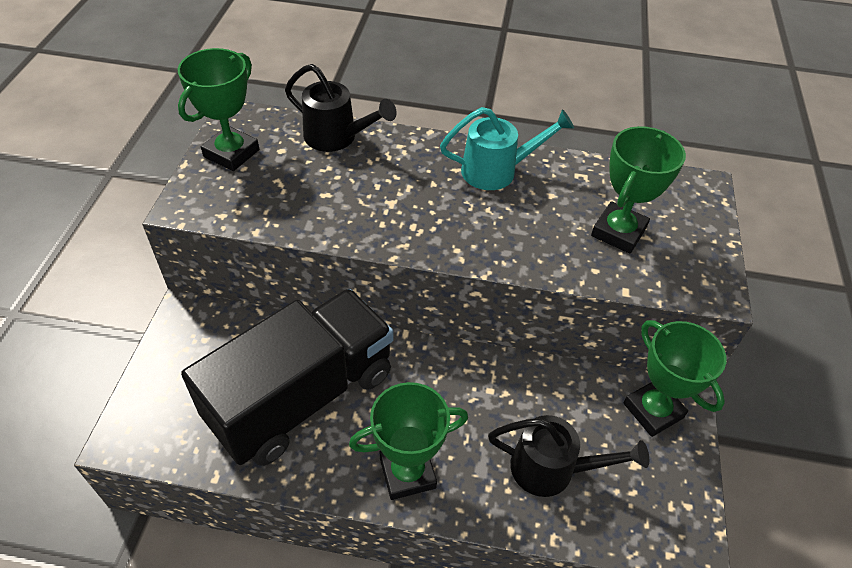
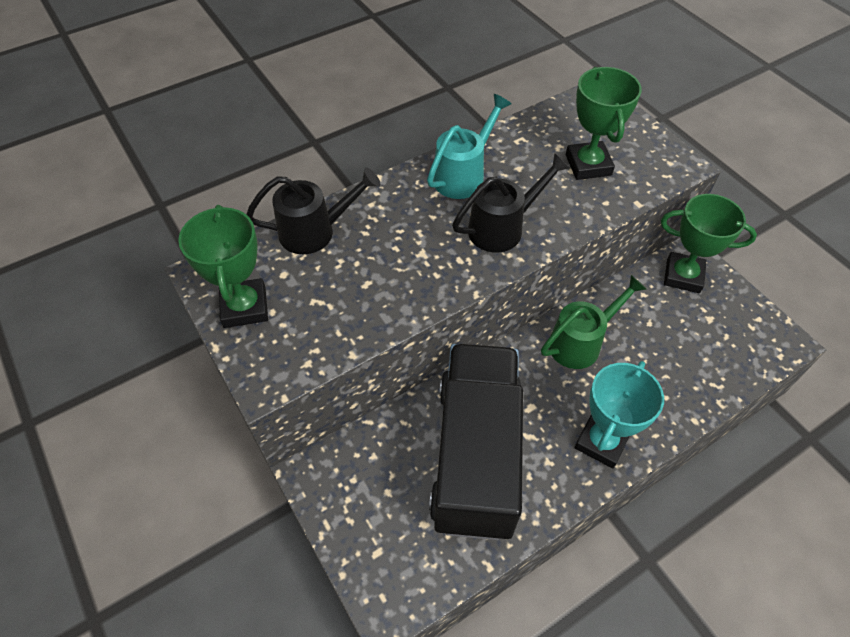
camera: 40 degrees left, 5 degrees up
green trophy [349,382,468,500] -> turquoise trophy [575,361,664,468]
black watering can [488,415,649,497] -> black watering can moved to [452,153,570,252]
none -> green watering can [541,275,647,369]

